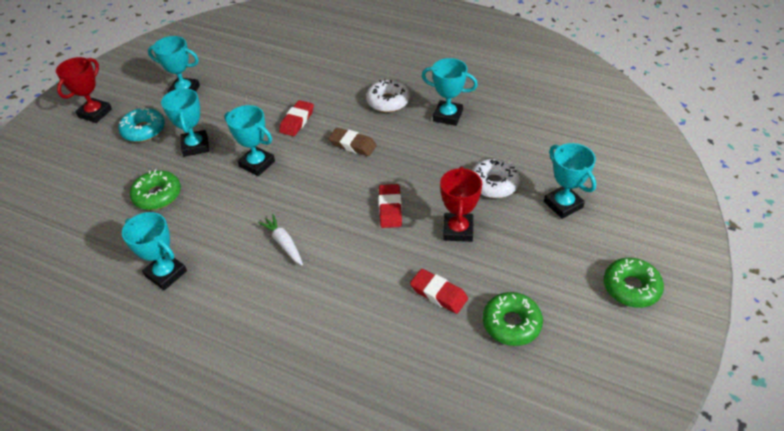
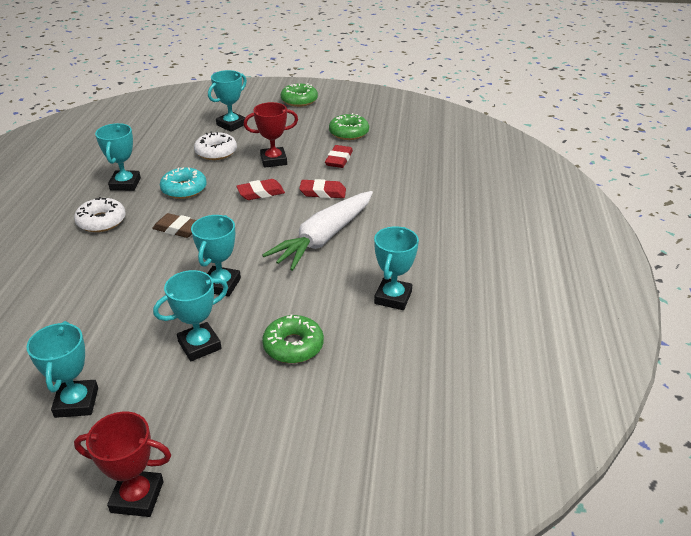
camera: 110 degrees left, 10 degrees down
turquoise donut [118,107,165,142] -> turquoise donut moved to [160,167,207,199]
white carrot [258,214,303,265] -> white carrot [262,191,373,271], size x2.13
red eraser [279,100,314,136] -> red eraser moved to [299,179,346,198]
brown eraser [328,128,377,156] -> brown eraser turned 75 degrees counterclockwise [152,213,196,238]

